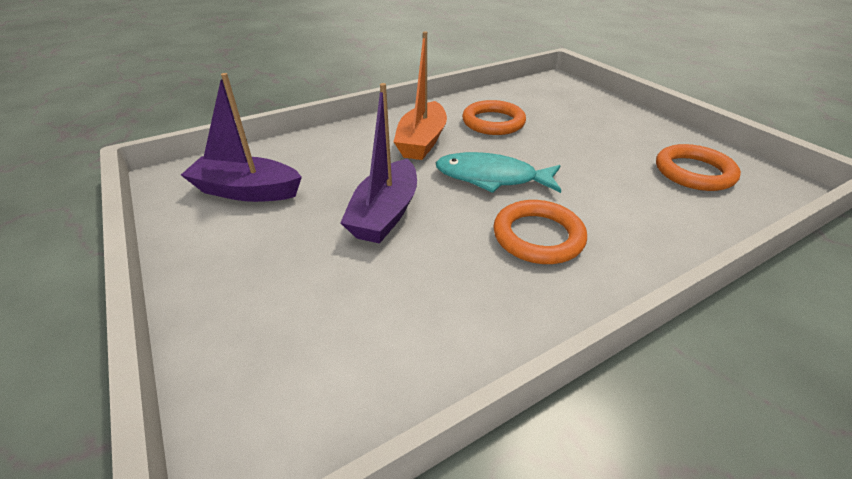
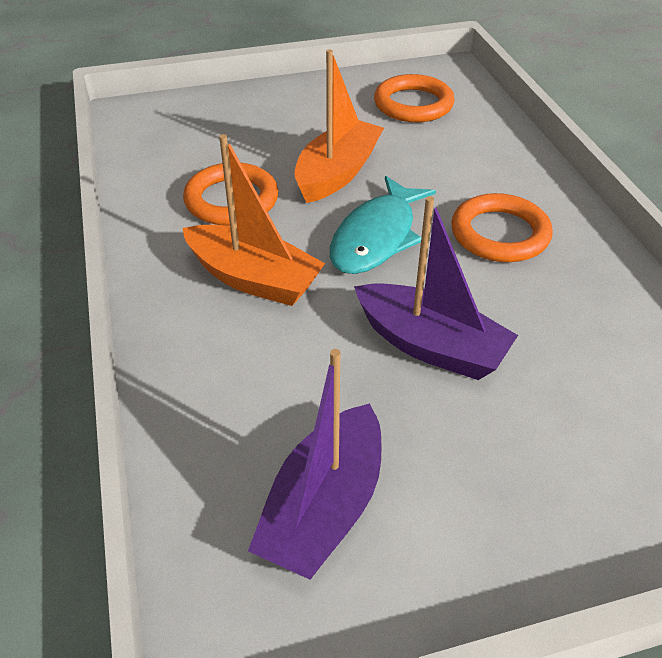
camera: 75 degrees left, 5 degrees up
none -> orange boat [294,49,384,203]

